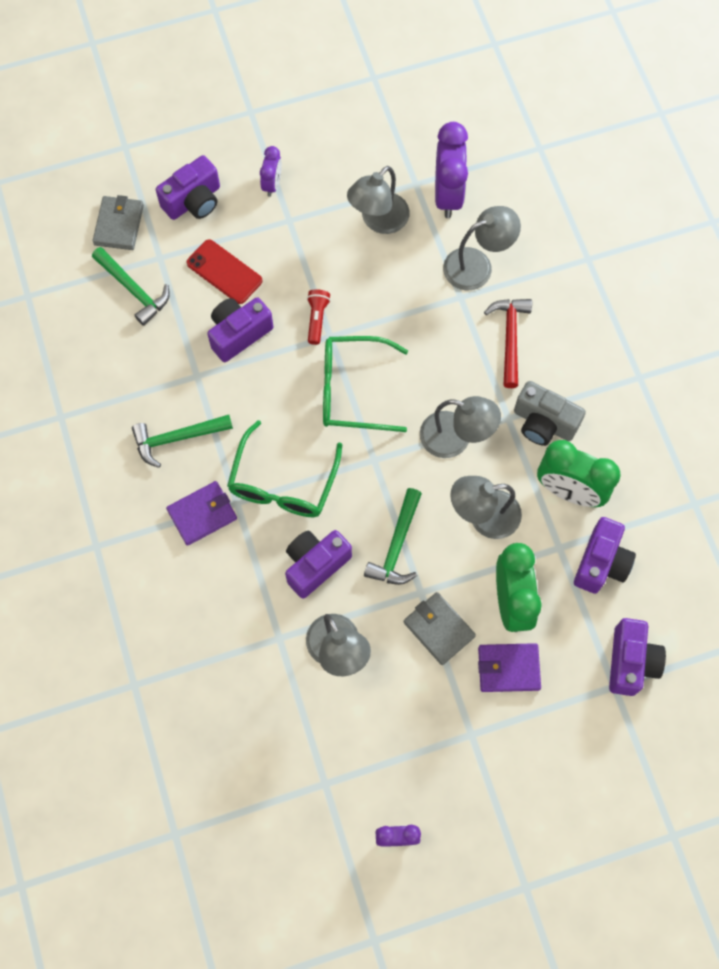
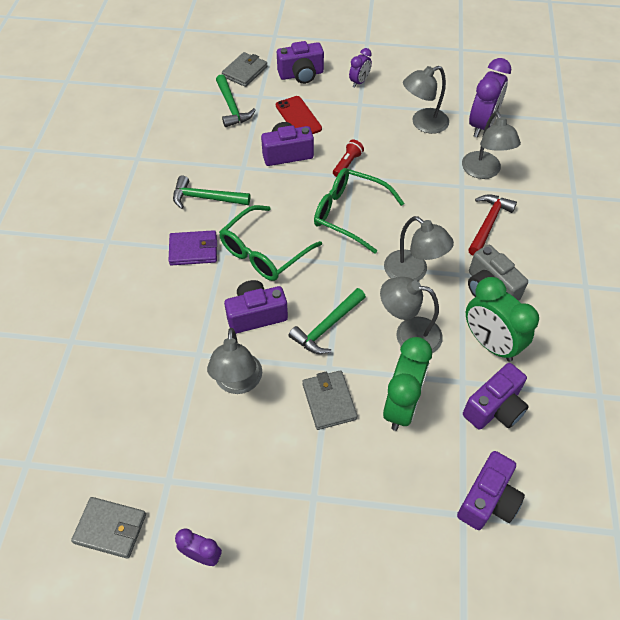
camera: 25 degrees right, 15 degrees down
grey lamp [443,206,521,290] -> grey lamp turned 75 degrees clockwise [462,111,521,179]
purple wallet [478,643,541,692] -> none
none -> grey wallet [71,497,146,559]

